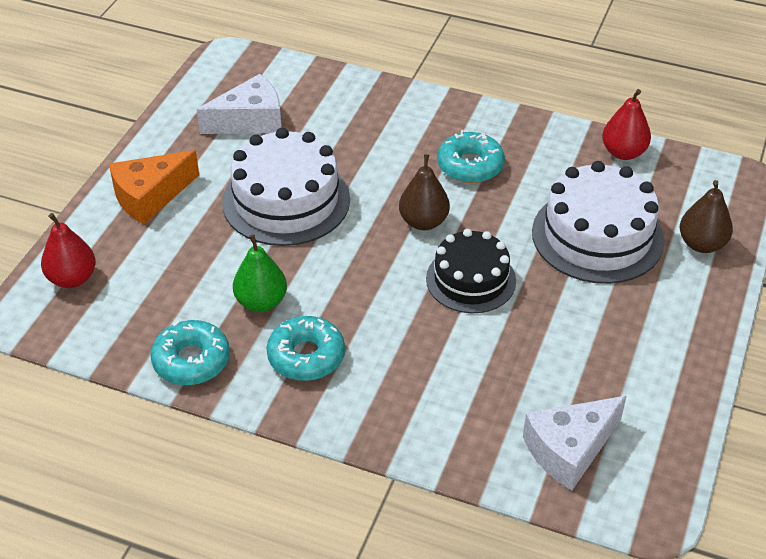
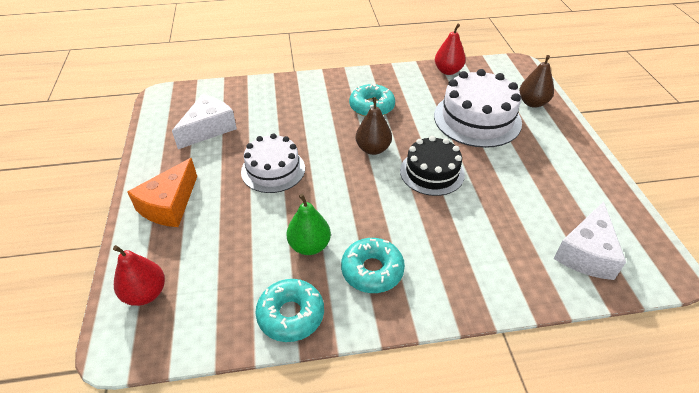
camera: 30 degrees left, 0 degrees up
white cake [222,128,350,246] -> white cake [241,133,305,193], size x0.66

